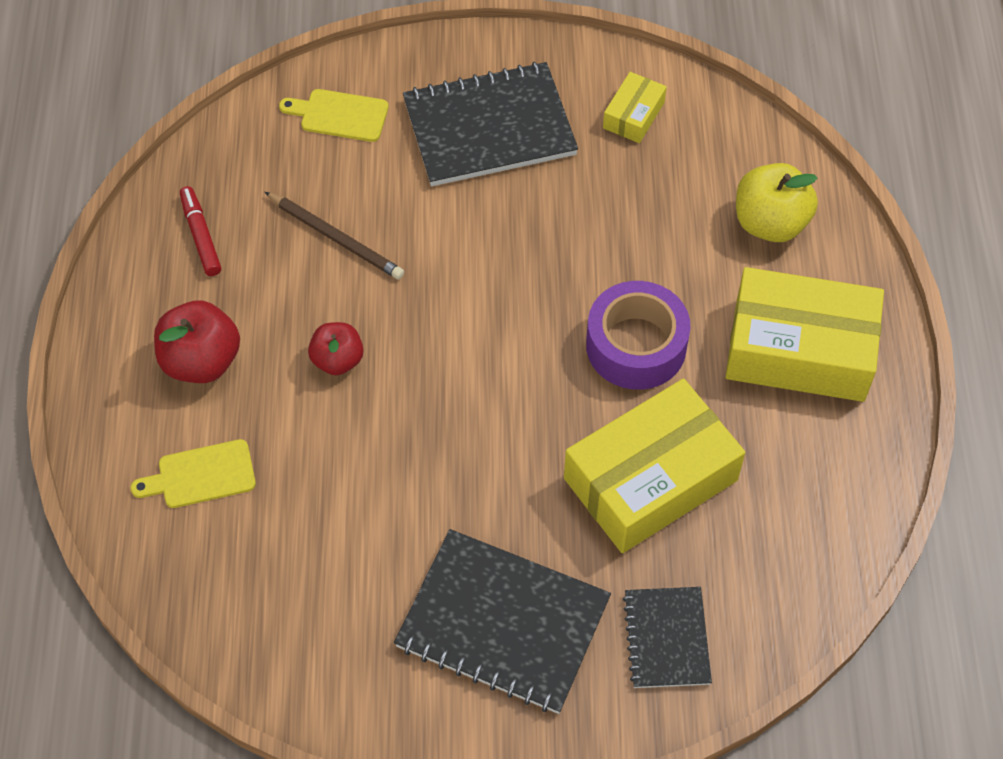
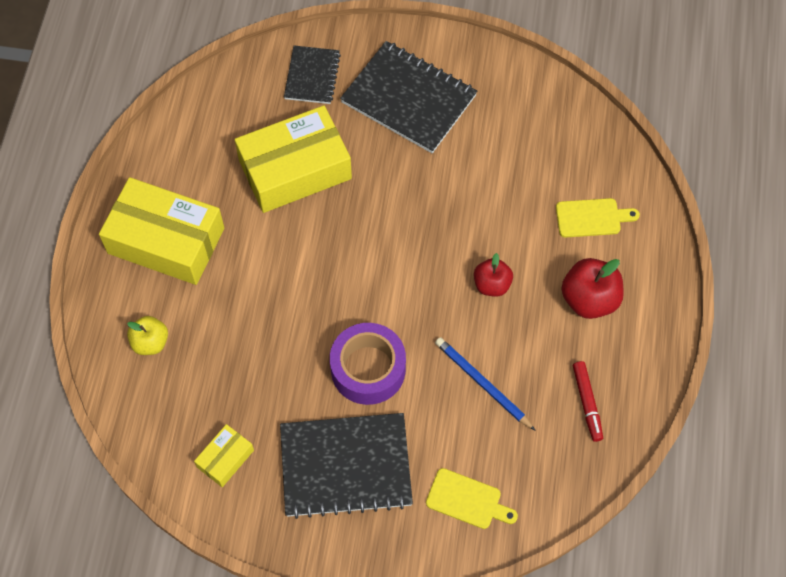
camera: 170 degrees left, 5 degrees up
brown pencil [265,192,404,280] -> blue pencil [435,337,536,431]
purple tape [586,281,691,390] -> purple tape moved to [330,323,406,405]
yellow apple [736,163,818,242] -> yellow apple [127,316,168,355], size x0.65

